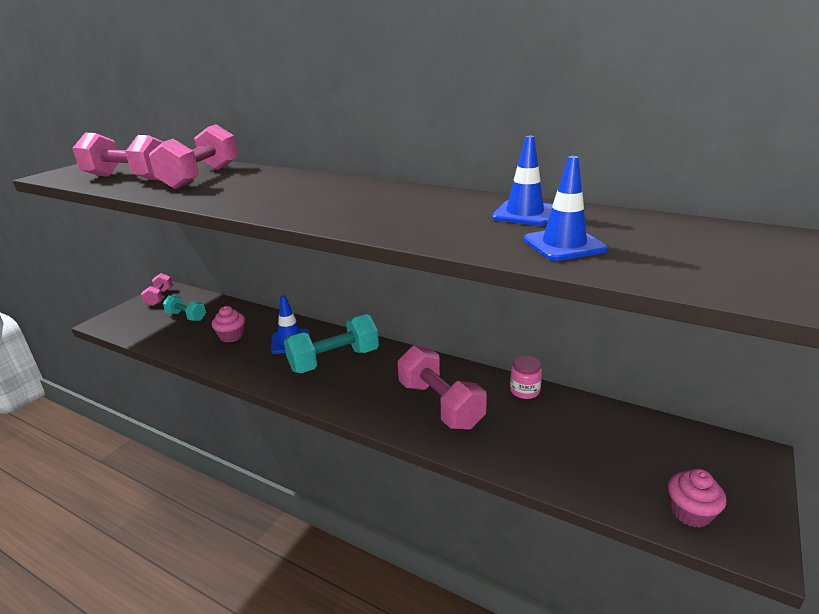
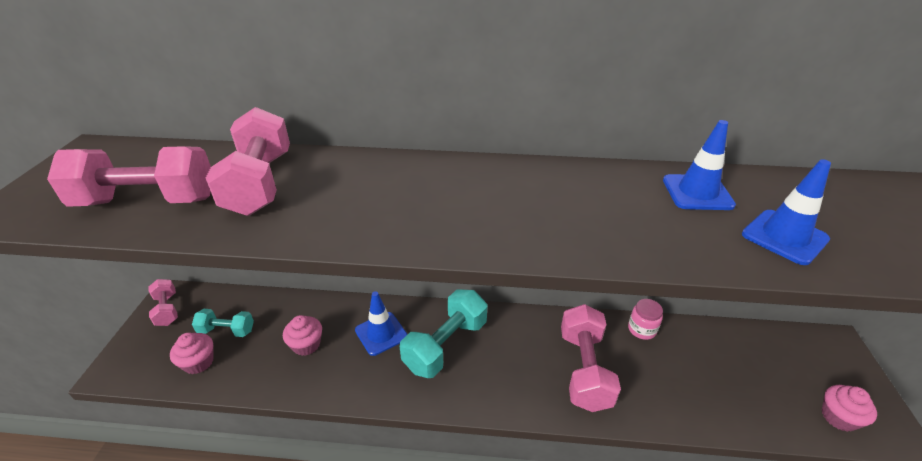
camera: 25 degrees left, 10 degrees up
pink dumbbell [398,345,487,430] -> pink dumbbell turned 60 degrees clockwise [561,304,621,412]
none -> pink cupcake [170,333,214,374]

